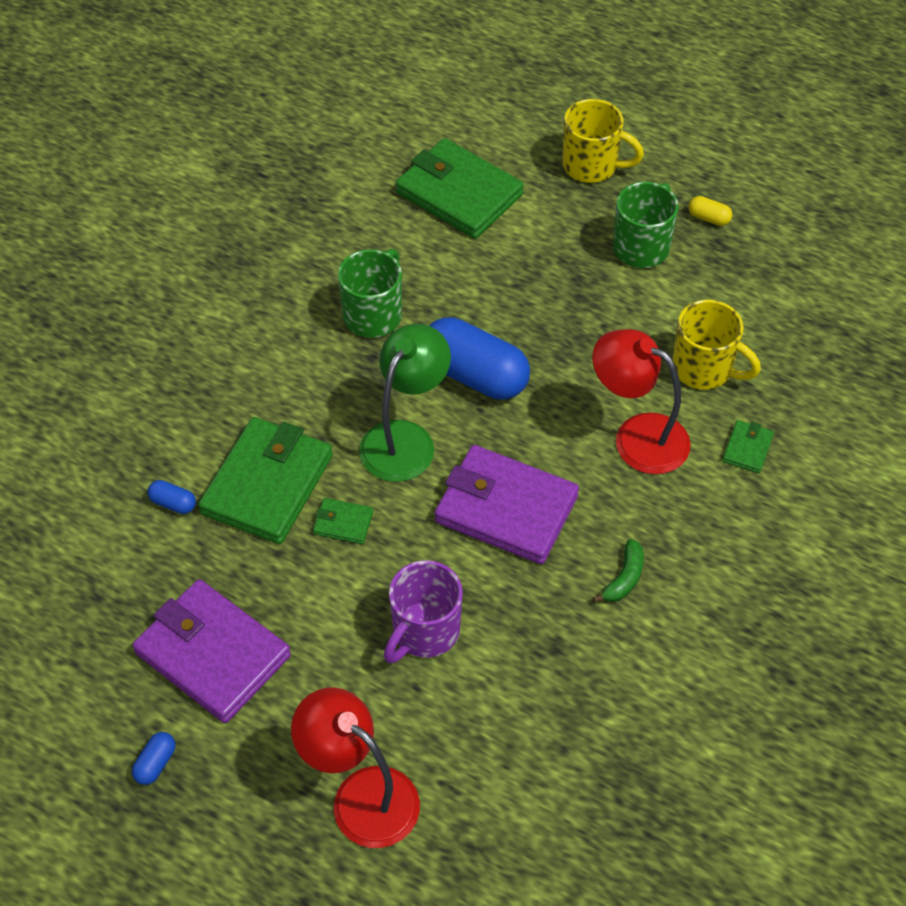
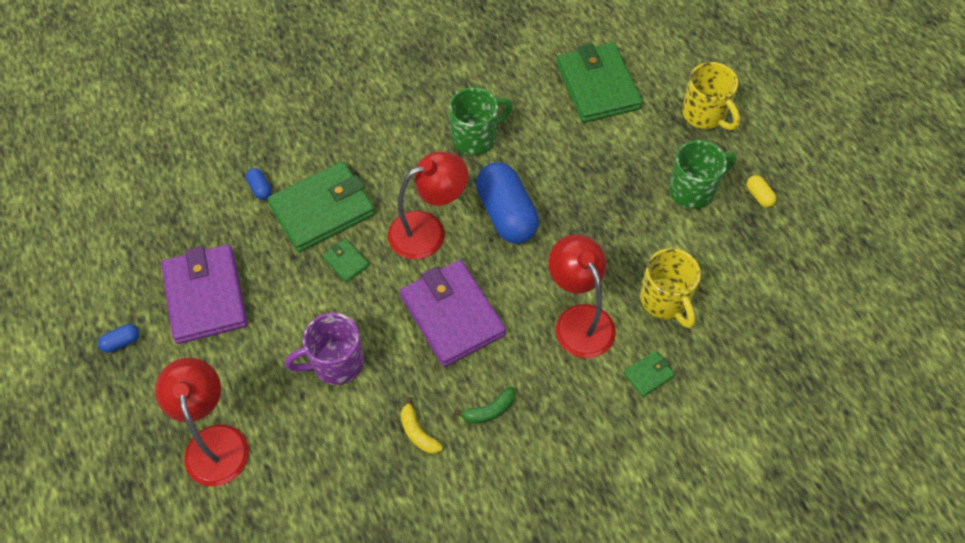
camera: 35 degrees right, 5 degrees up
green lamp [359,324,451,482] -> red lamp [388,152,468,260]
none -> yellow banana [401,397,443,454]

